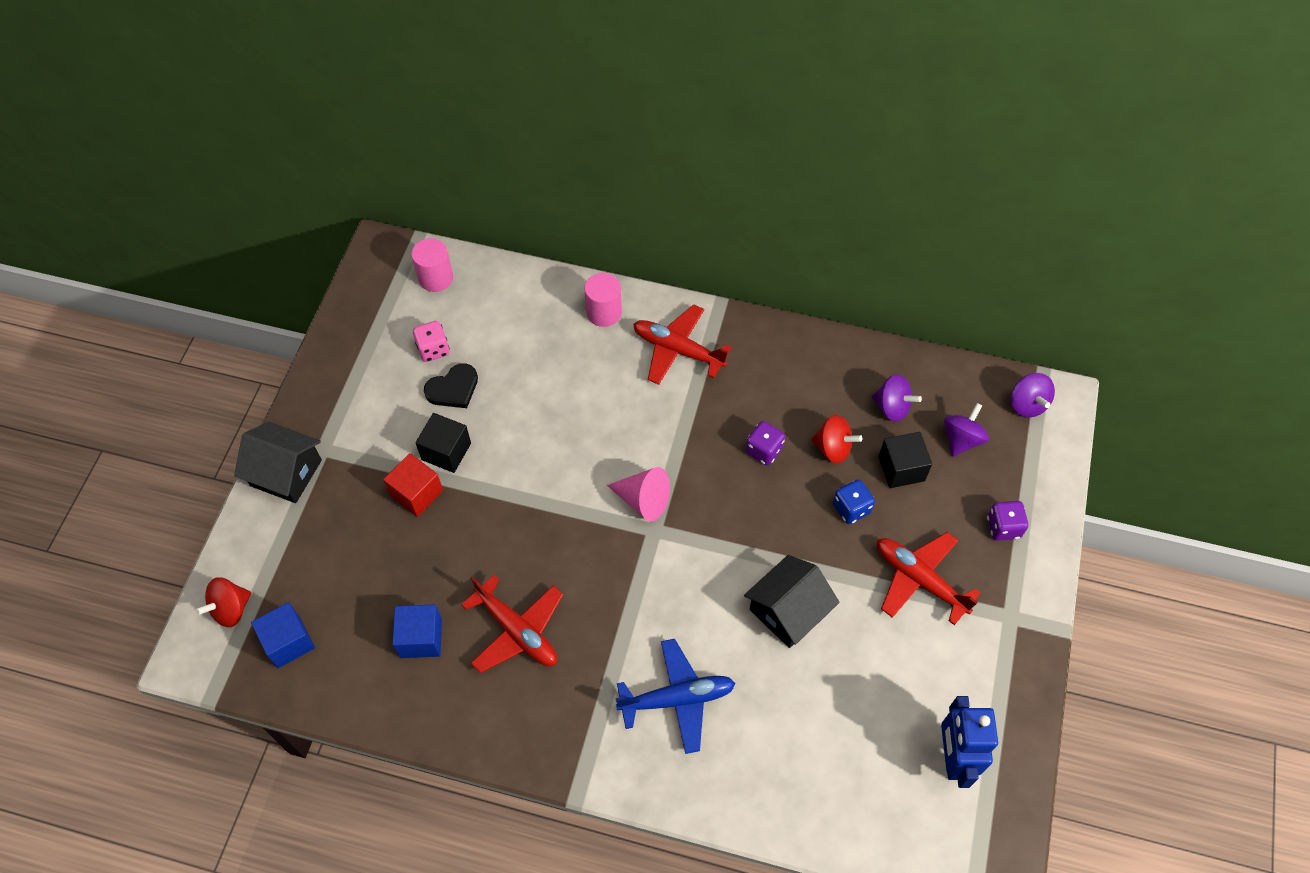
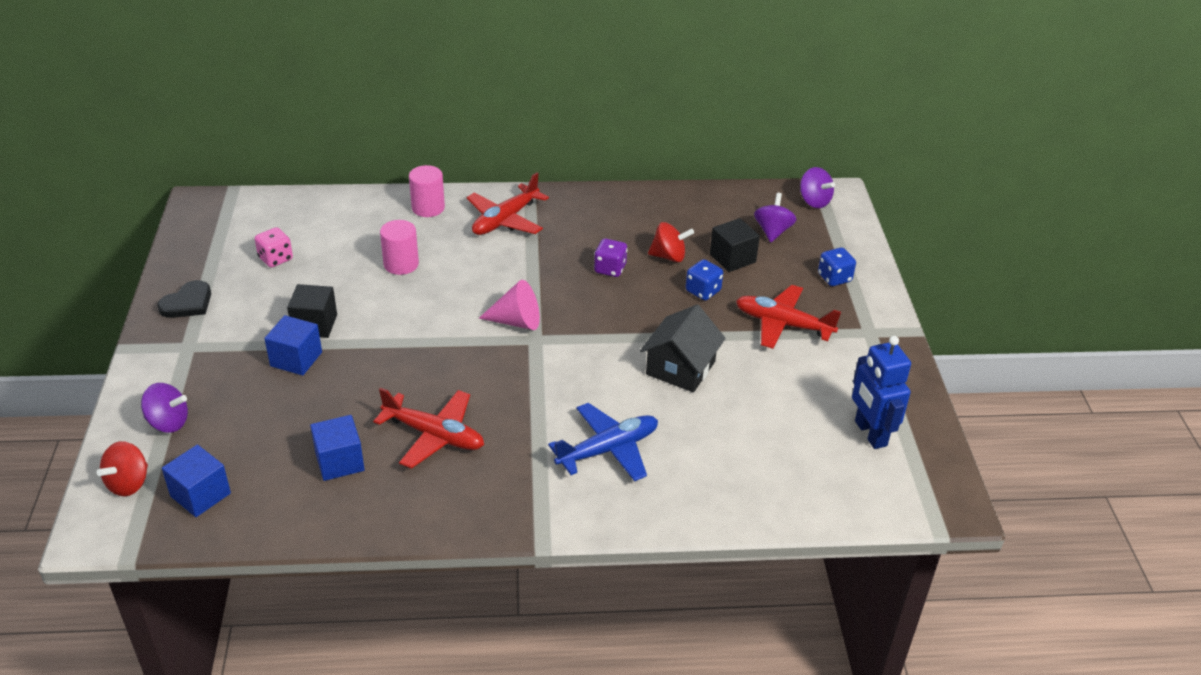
camera: 20 degrees left, 20 degrees down
black house [234,422,322,503] -> none
red cube [383,453,443,517] -> blue cube [264,315,322,375]
pink cylinder [411,238,453,292] -> pink cylinder moved to [380,220,419,275]
black heart [424,363,478,408] -> black heart moved to [157,280,211,318]
red plane [633,304,732,385] -> red plane turned 60 degrees counterclockwise [466,172,549,235]
purple spinning top [872,374,922,422] -> purple spinning top moved to [141,383,188,433]
purple dice [987,501,1028,541] -> blue dice [818,247,856,286]

